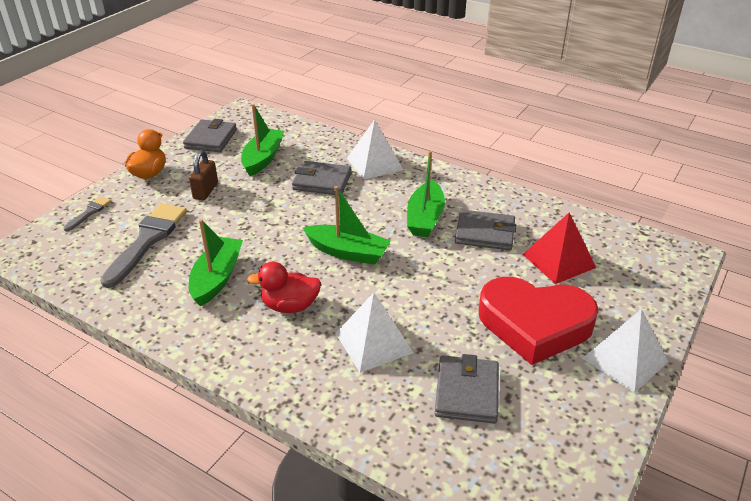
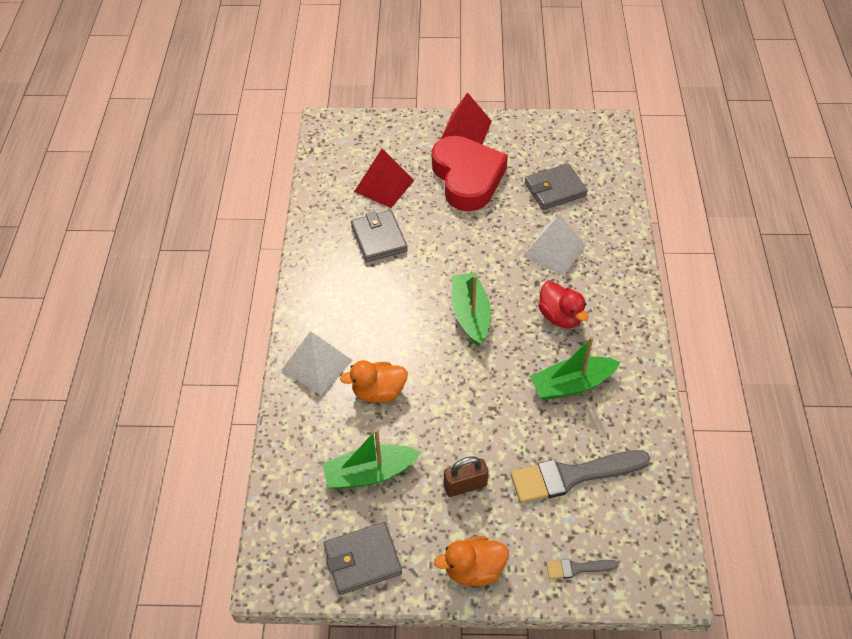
camera: 120 degrees left, 15 degrees up
grey wallet [292,161,351,195] -> orange duck [340,360,408,403]
green boat [407,151,445,237] -> none
white pyramid [583,309,668,393] -> red pyramid [441,92,492,145]

